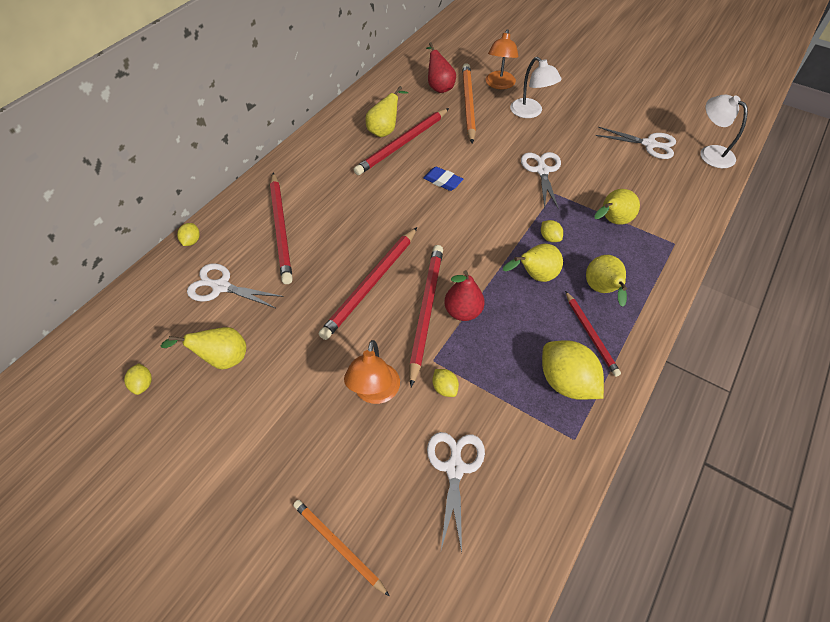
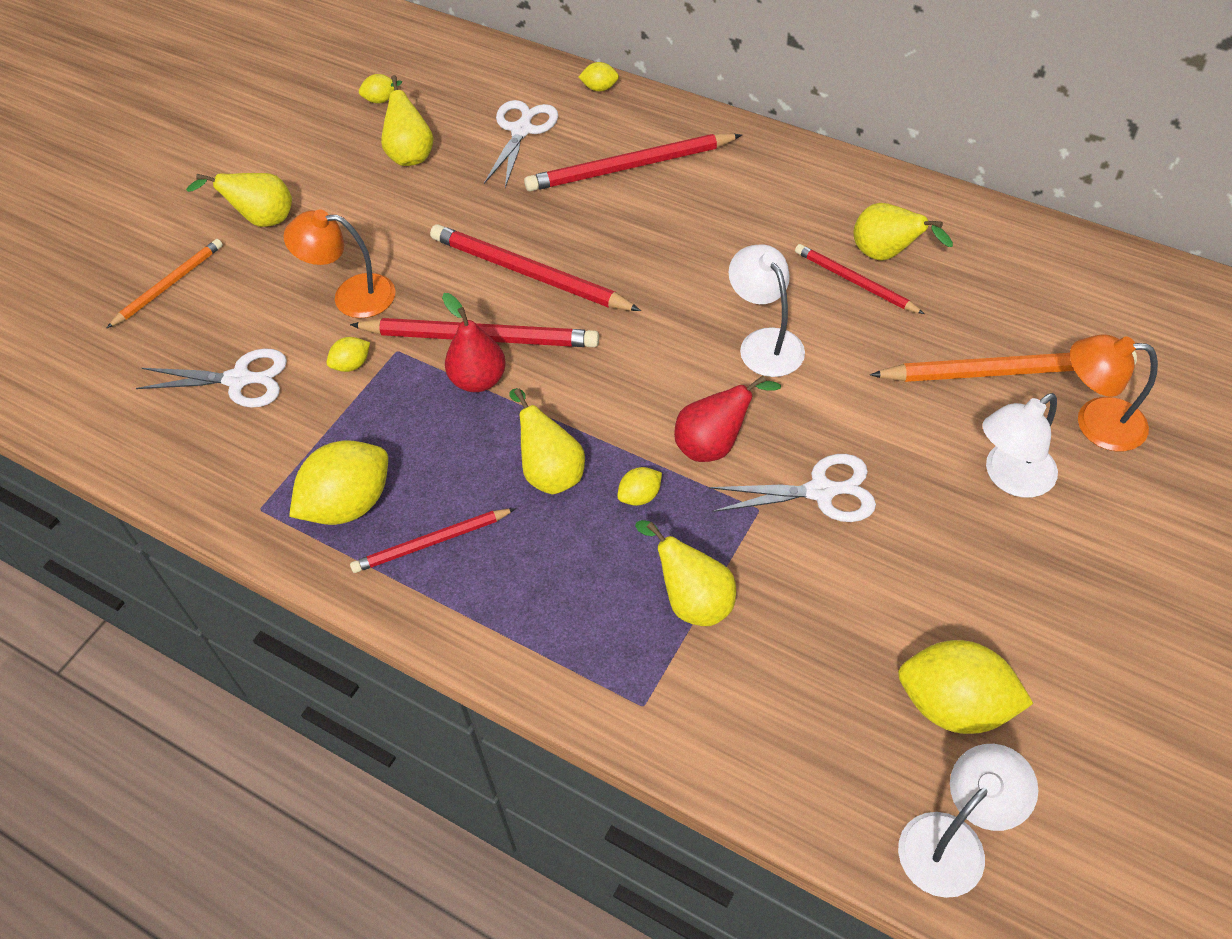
camera: 90 degrees right, 0 degrees up
red pencil [354,108,449,175] -> red pencil [795,244,924,314], size x0.60
blue eraser [423,167,463,191] -> white lamp [729,244,805,377]
red pear [426,42,456,93] -> red pear moved to [674,375,781,462]
yellow pear [586,255,627,307] -> yellow pear moved to [186,173,292,227]
white scissors [596,127,676,159] -> yellow lemon [898,640,1034,734]

